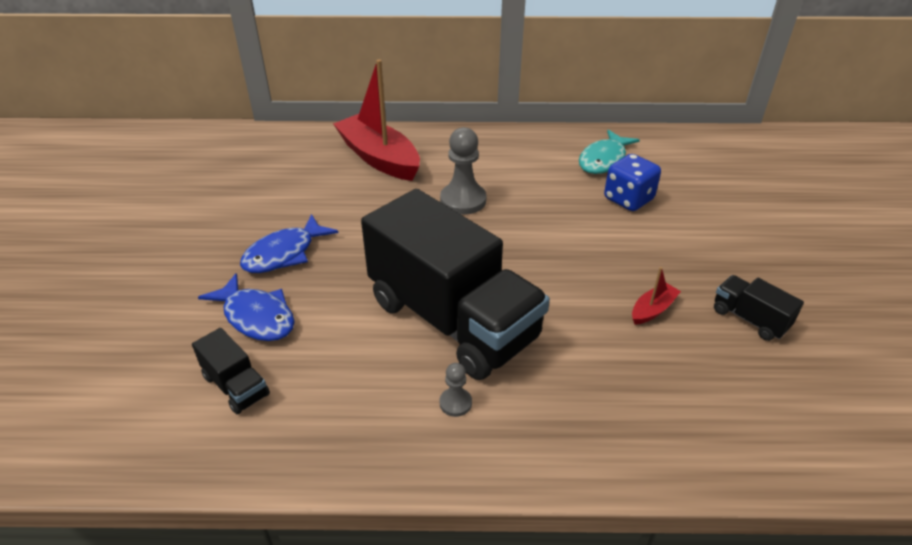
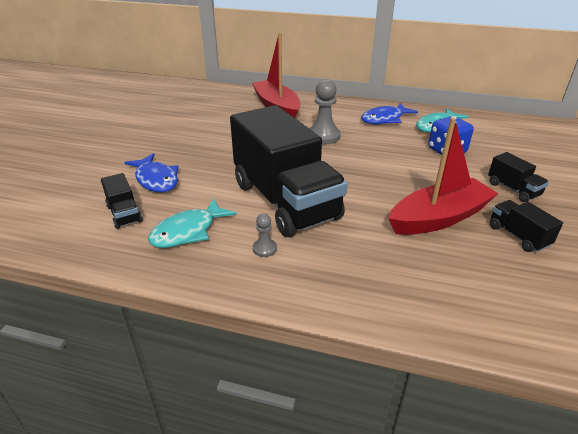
camera: 15 degrees right, 5 degrees down
blue fish [240,214,338,273] -> blue fish moved to [361,103,418,124]
red boat [632,267,681,325] -> red boat [388,117,499,235], size x2.32
none -> turquoise fish [148,198,237,248]
none -> black truck [488,152,549,202]

